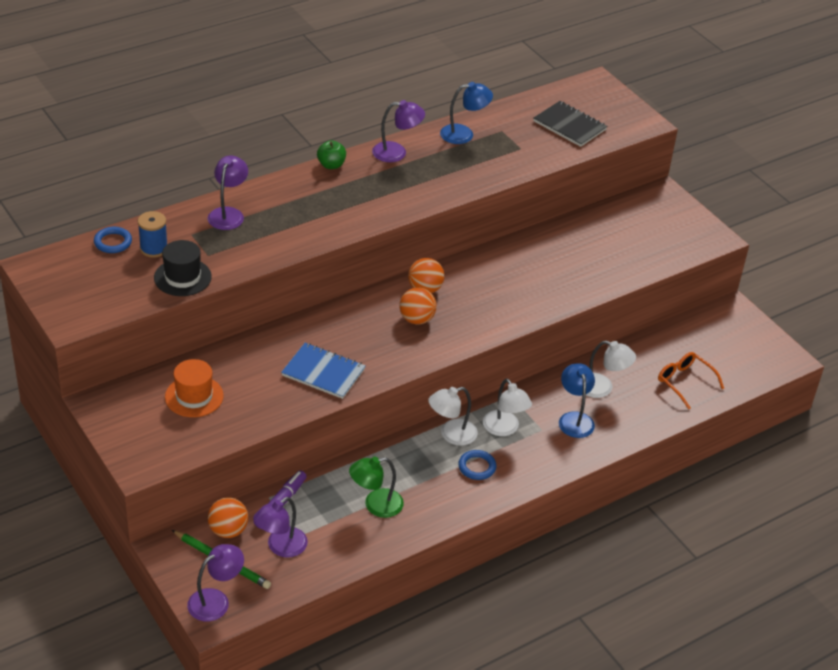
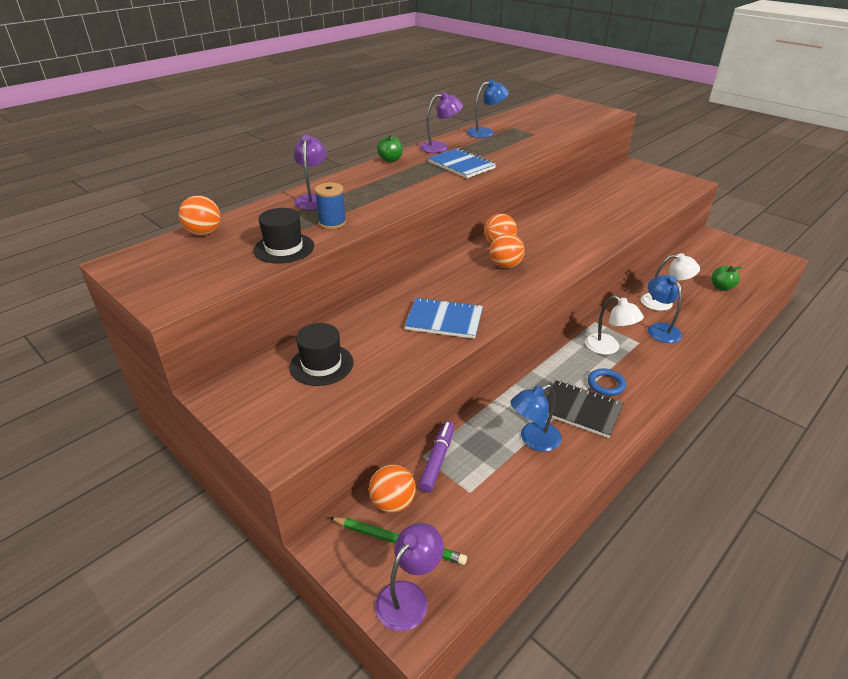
camera: 10 degrees left, 5 degrees down
blue ring [94,227,132,253] -> orange ball [178,195,221,236]
blue spool [138,211,167,258] -> blue spool moved to [315,182,346,229]
orange hat [165,359,224,417] -> black hat [289,323,353,386]
purple lamp [253,497,308,558] -> none
green lamp [349,457,404,518] -> blue lamp [511,384,562,452]
white lamp [428,387,478,446] -> none
black notebook [533,101,607,147] -> black notebook moved to [546,380,623,438]
orange glasses [658,352,724,409] -> green apple [712,265,743,291]
none -> blue notebook [428,148,496,178]

